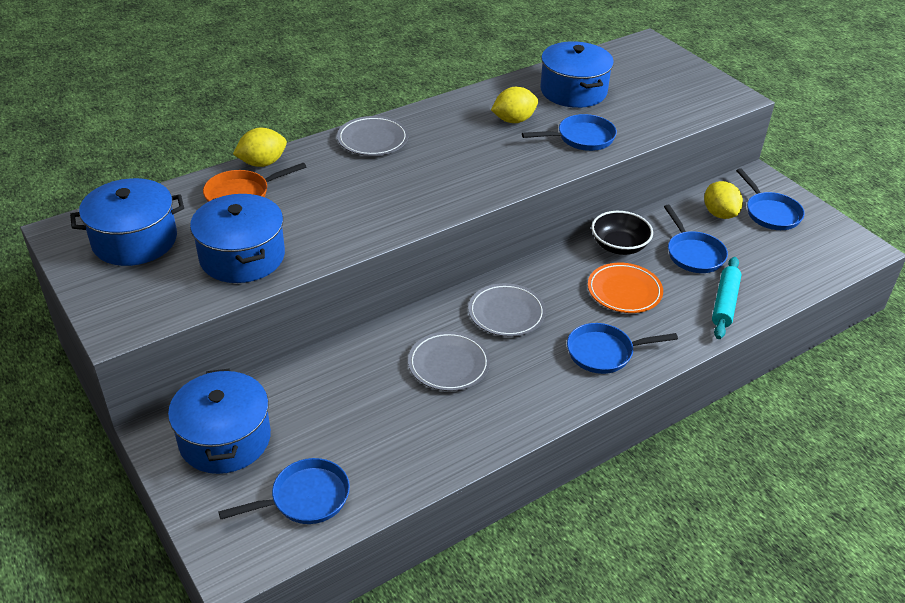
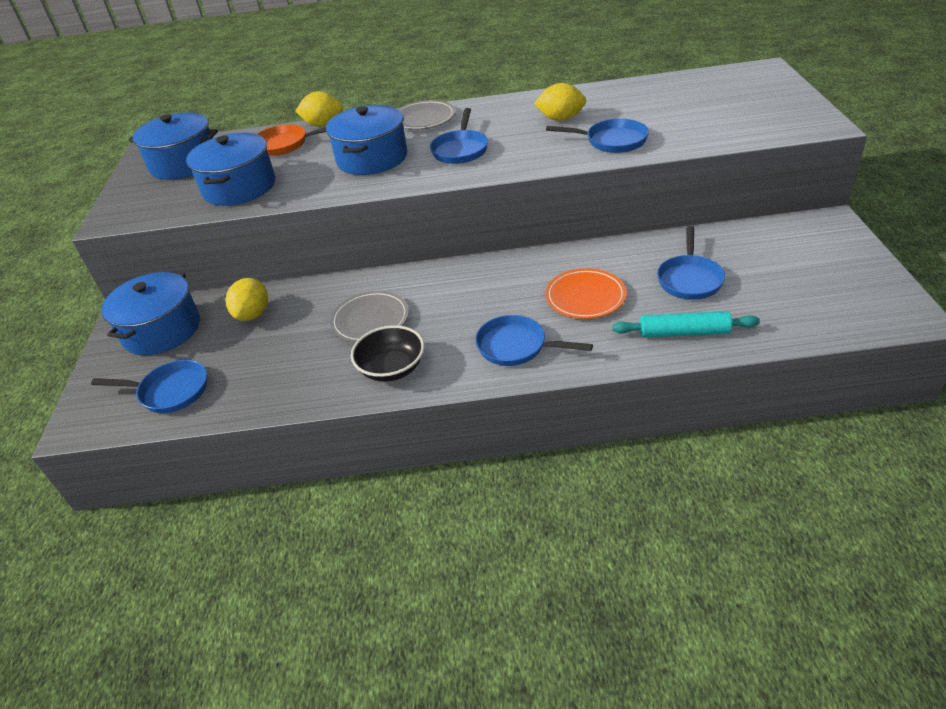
camera: 35 degrees right, 0 degrees up
grey plate [468,283,546,337] -> none
blue pot [540,41,614,108] -> blue pot moved to [326,105,407,175]
black bowl [591,211,653,255] -> black bowl moved to [351,325,424,382]
yellow lemon [704,181,743,219] -> yellow lemon moved to [226,278,268,321]
turquoise rolling pin [712,257,741,339] -> turquoise rolling pin turned 45 degrees clockwise [612,311,760,338]
blue pan [736,168,805,230] -> blue pan moved to [430,108,488,164]

